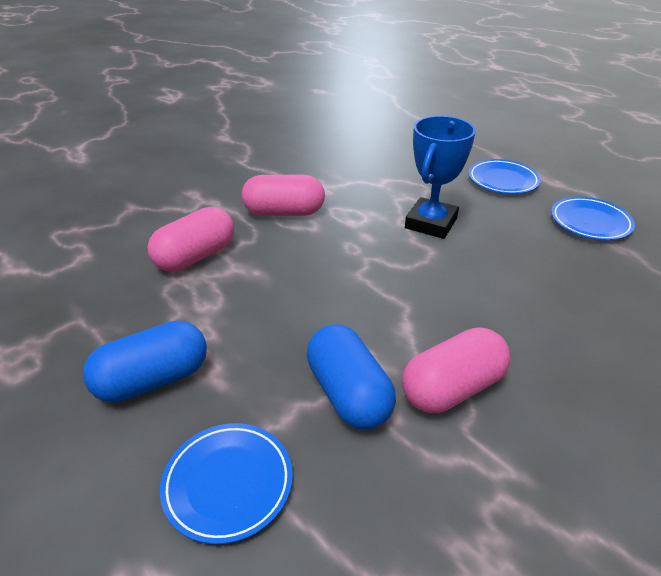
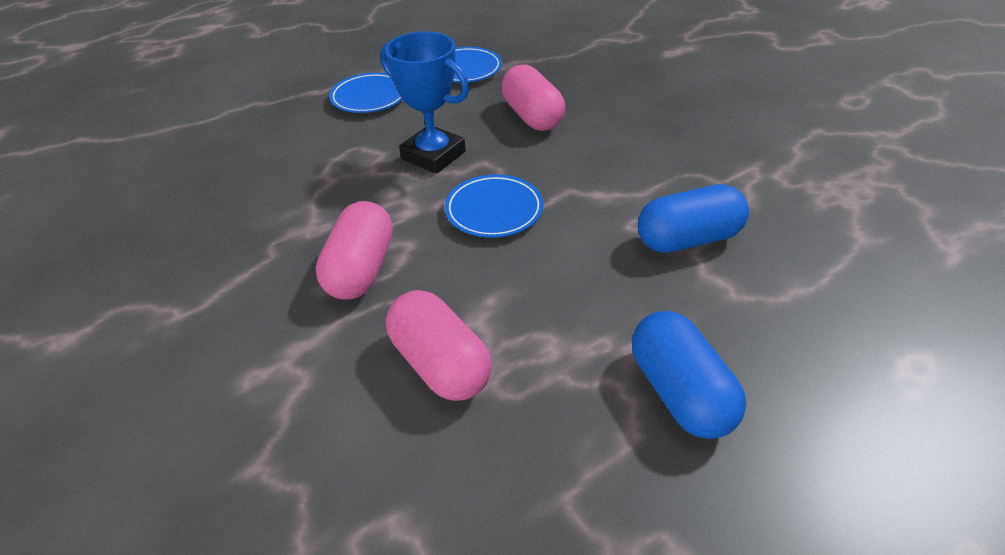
camera: 80 degrees left, 5 degrees up
blue plate [160,423,293,544] -> blue plate moved to [445,174,543,238]
pink capsule [402,327,510,413] -> pink capsule moved to [501,64,565,131]

